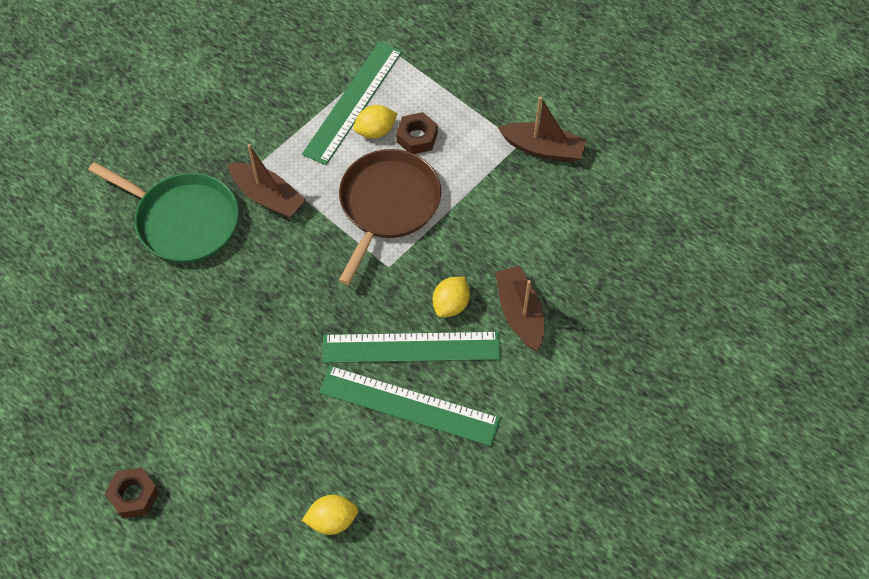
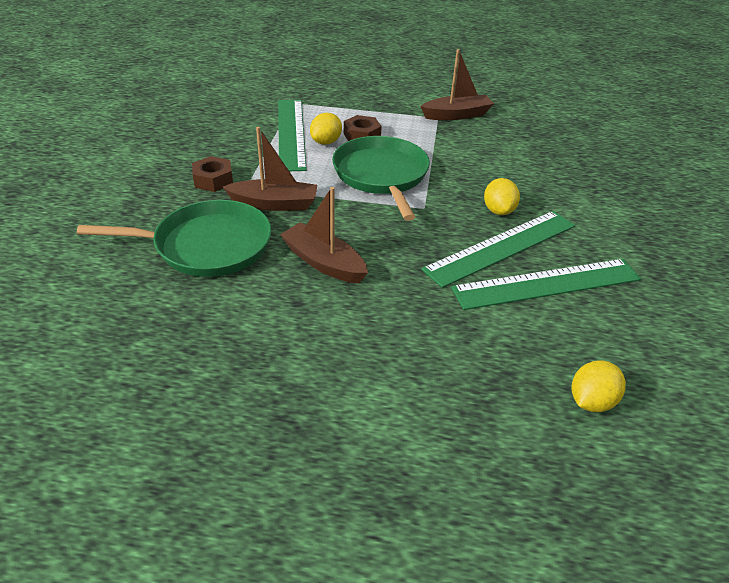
camera: 35 degrees left, 20 degrees down
brown nut [105,467,159,518] -> brown nut moved to [192,156,233,192]
brown pan [339,149,441,285] -> green pan [332,136,430,221]
brown boat [495,266,544,351] -> brown boat moved to [280,187,368,283]

